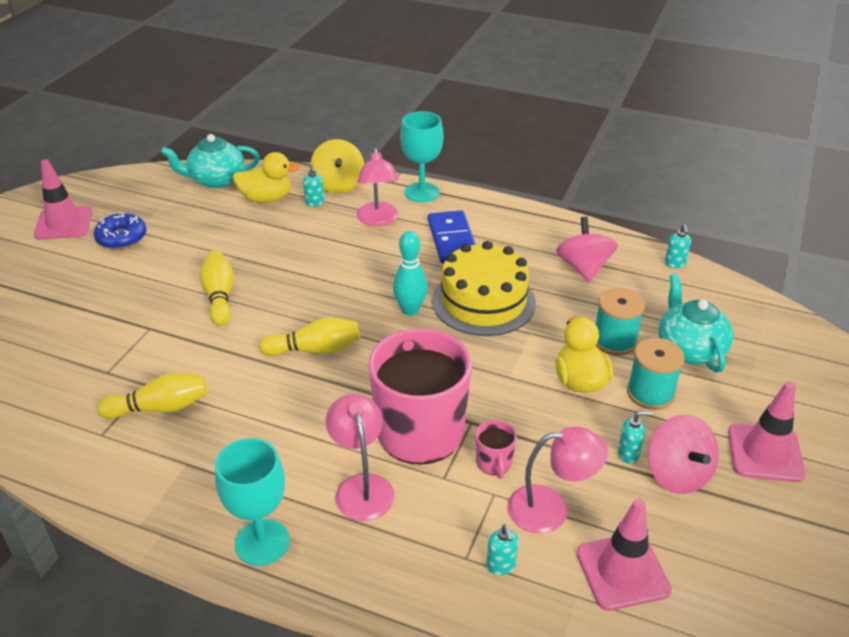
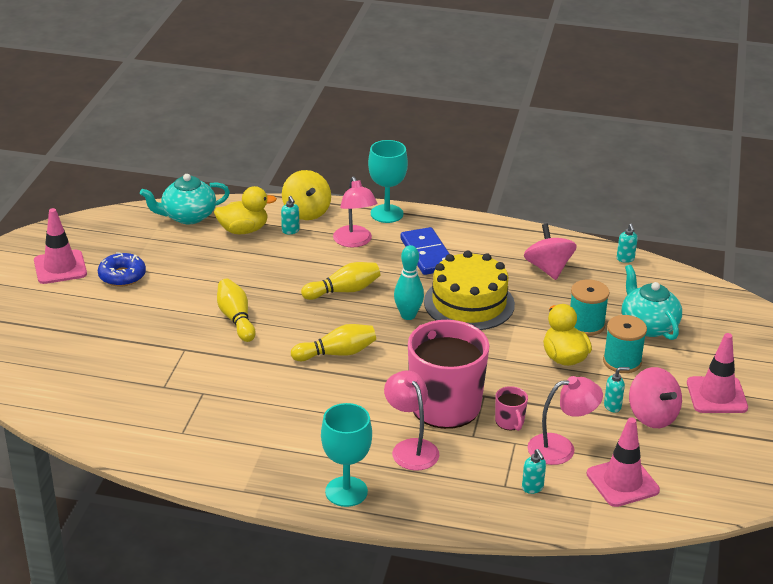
camera: 10 degrees left, 5 degrees down
yellow bowling pin [97,373,207,419] -> yellow bowling pin moved to [301,262,380,300]

